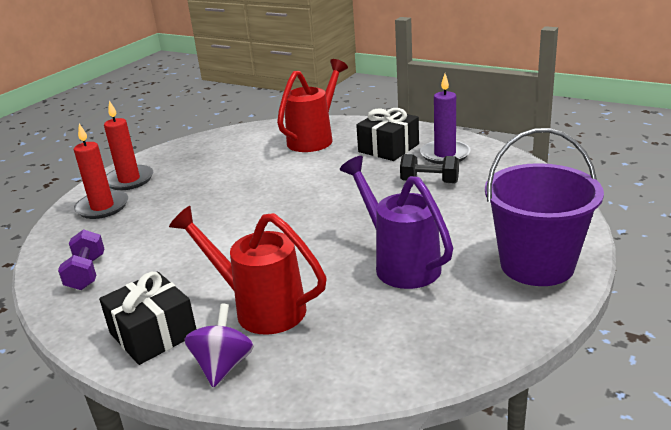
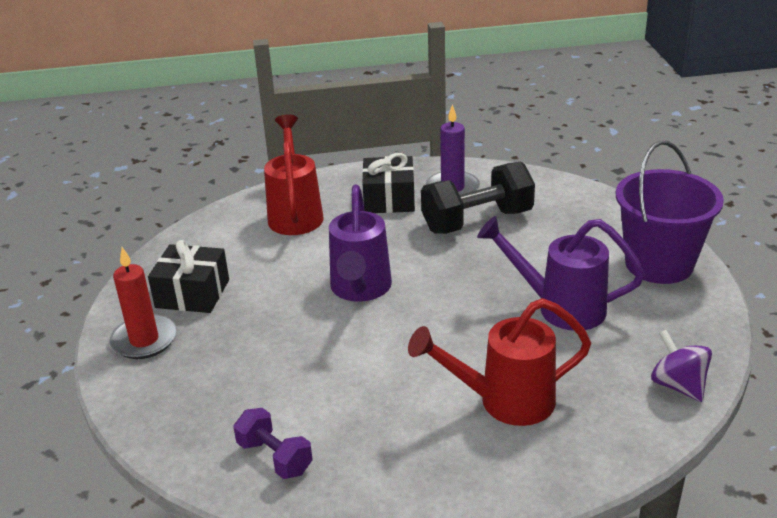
camera: 40 degrees left, 5 degrees up
red candle [74,124,128,219] -> none
black gift [99,271,197,365] -> black gift moved to [148,240,229,313]
purple spinning top [185,304,254,387] -> purple spinning top moved to [651,330,712,402]
black dumbbell [400,154,459,184] -> black dumbbell [421,162,535,234], size x1.76
none -> purple watering can [329,185,392,302]

